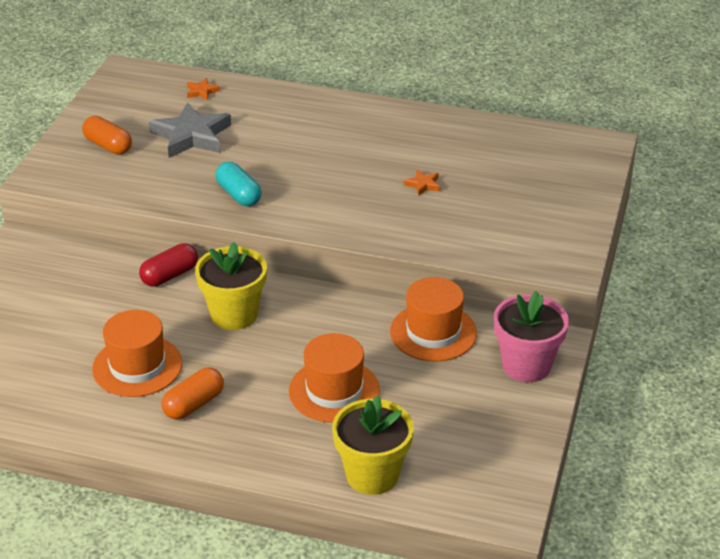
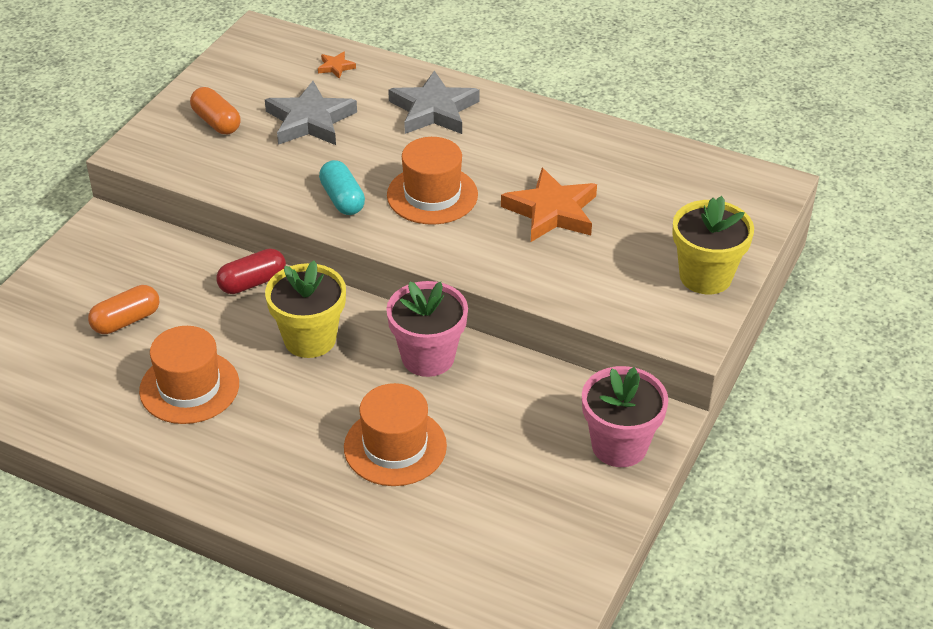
camera: 10 degrees right, 5 degrees up
orange capsule [161,367,224,420] -> orange capsule moved to [88,285,159,334]
yellow flower pot [332,395,414,495] -> yellow flower pot moved to [672,196,754,294]
orange hat [390,277,477,362] -> orange hat moved to [387,137,478,225]
orange star [404,170,440,195] -> orange star [501,168,597,242], size x2.29
none -> pink flower pot [386,281,468,377]
none -> grey star [388,70,480,134]

